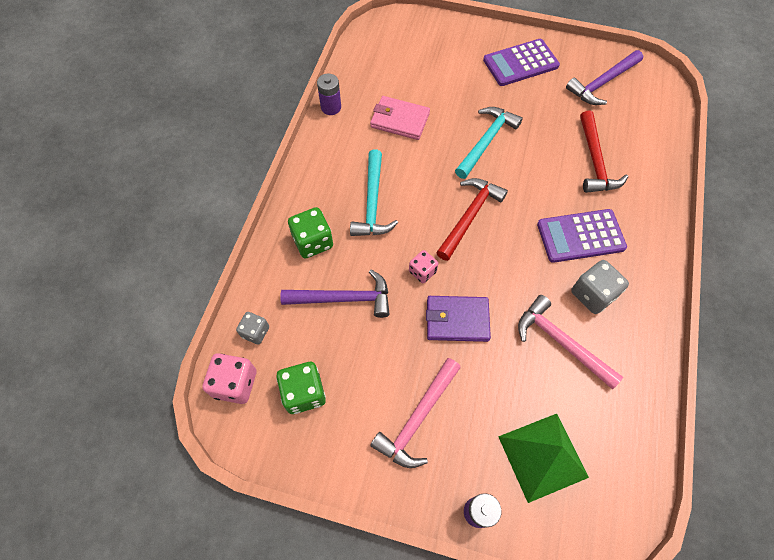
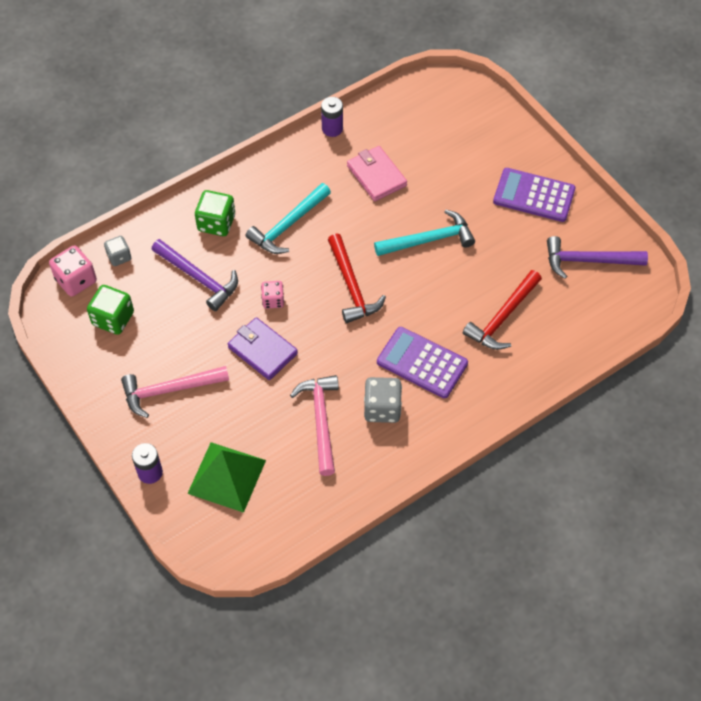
camera: 40 degrees right, 5 degrees down
red hammer [436,178,508,261] -> red hammer turned 90 degrees clockwise [328,233,386,323]

